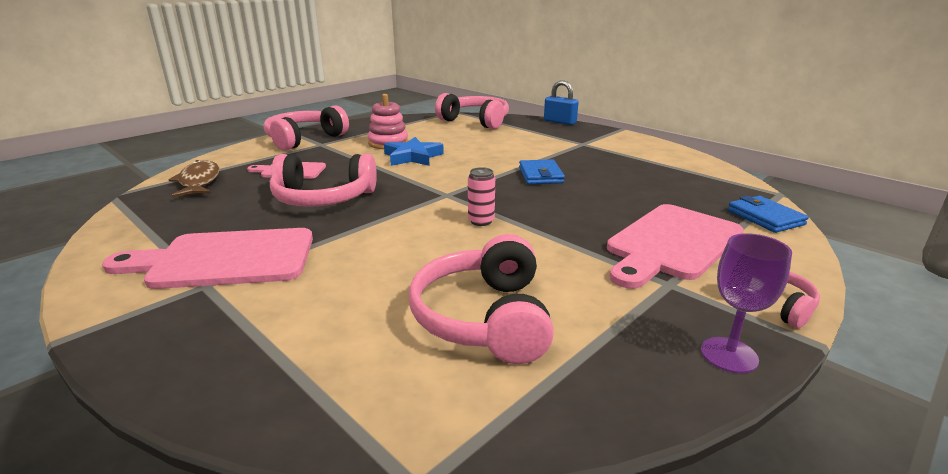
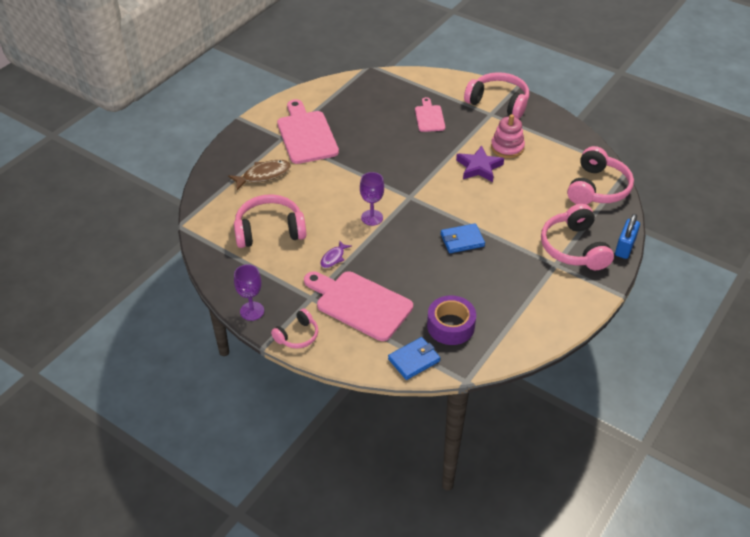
camera: 80 degrees right, 20 degrees up
brown fish [169,160,220,197] -> brown fish moved to [228,160,291,190]
pink headphones [270,154,377,207] -> pink headphones moved to [541,204,614,270]
blue star [384,137,444,166] -> purple star [456,146,504,182]
pink can [468,167,495,226] -> purple goblet [360,172,384,226]
none -> purple fish [320,240,352,268]
none -> purple tape [427,295,476,345]

